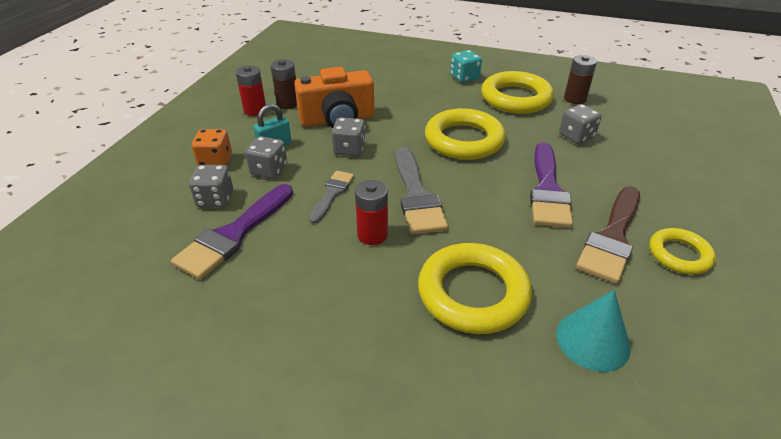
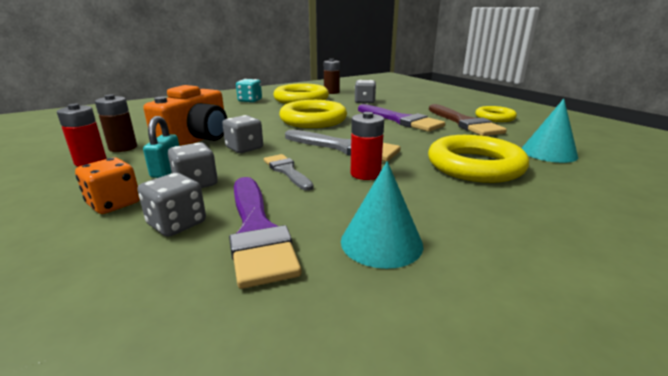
camera: 50 degrees left, 15 degrees down
none -> turquoise cone [341,161,423,269]

